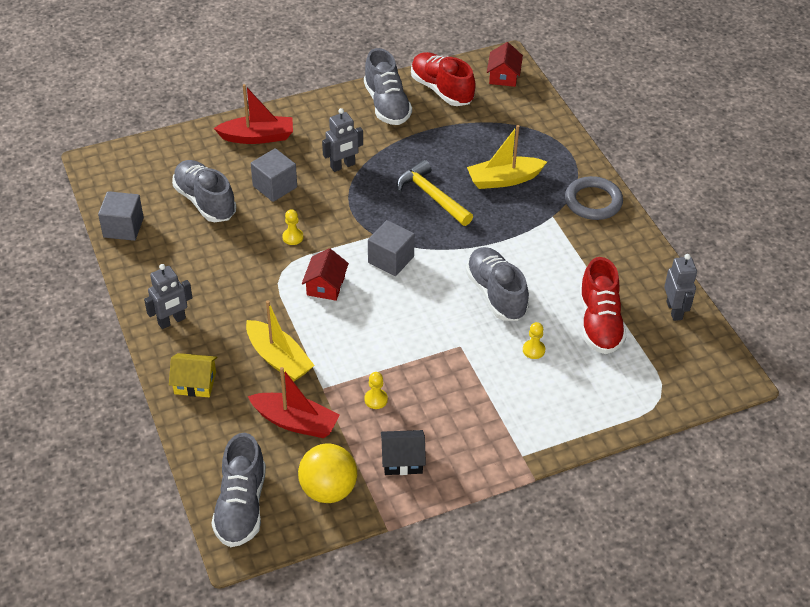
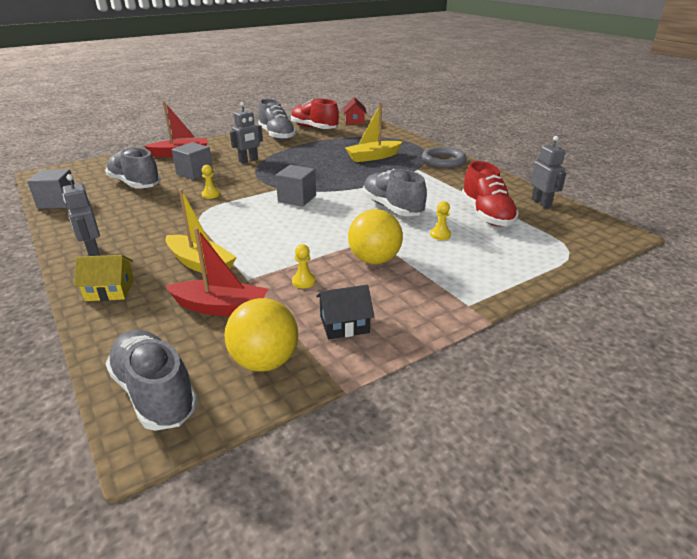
camera: 10 degrees left, 15 degrees down
grey robot [144,264,193,329] -> grey robot turned 105 degrees clockwise [62,174,100,256]
grey shoe [211,433,266,547] -> grey shoe turned 150 degrees clockwise [105,330,198,431]
red house [302,248,349,301] -> none
yellow hammer [397,160,473,226] -> none
none -> yellow ball [348,209,403,264]

